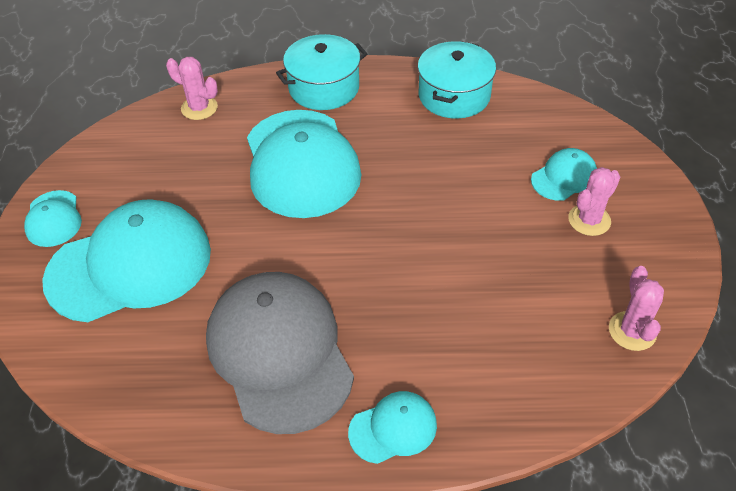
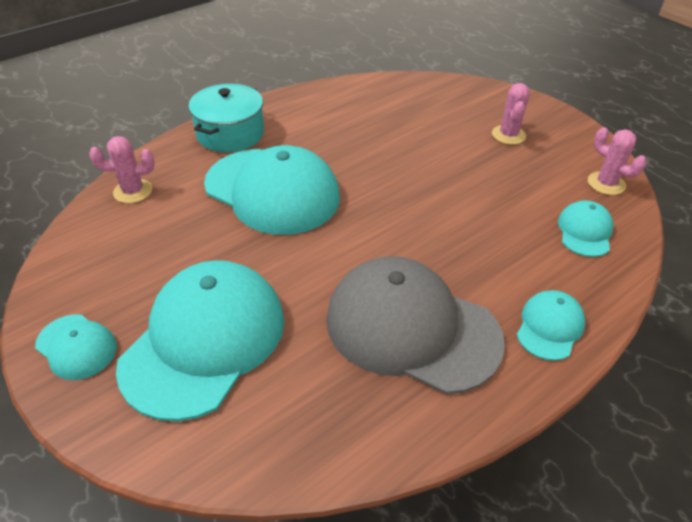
camera: 40 degrees left, 5 degrees down
turquoise pot [418,41,496,119] -> none
turquoise cap [531,148,597,201] -> turquoise cap moved to [558,200,614,257]

